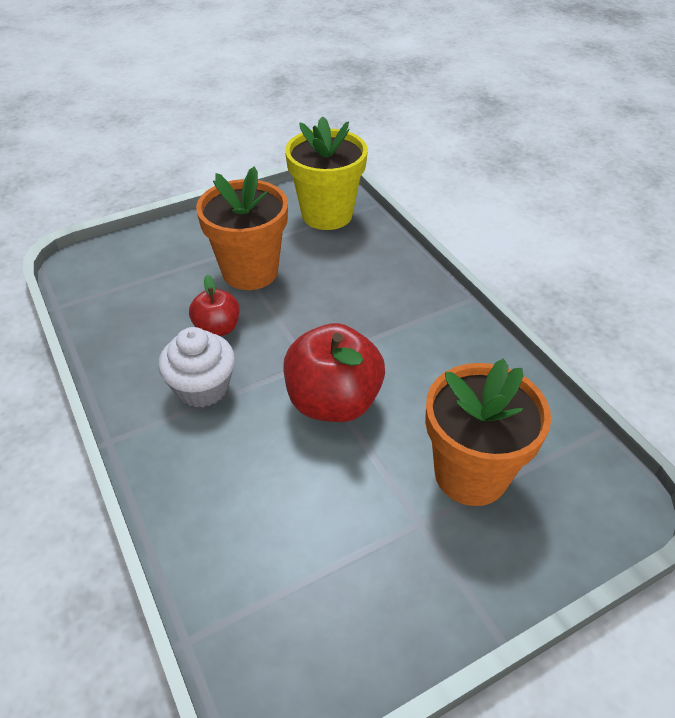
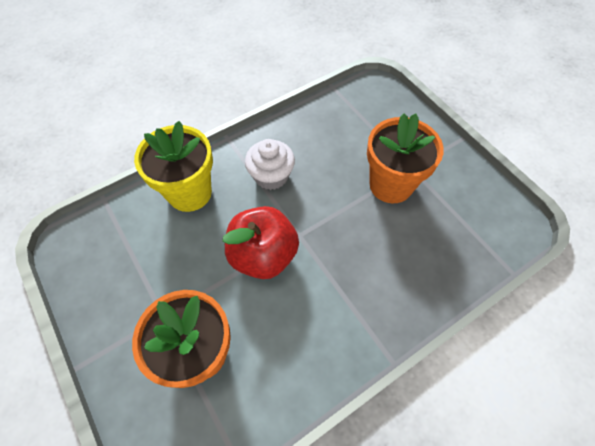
camera: 85 degrees right, 15 degrees up
red apple [189,275,240,336] -> none
yellow flower pot [285,116,368,230] -> yellow flower pot moved to [134,121,213,212]

